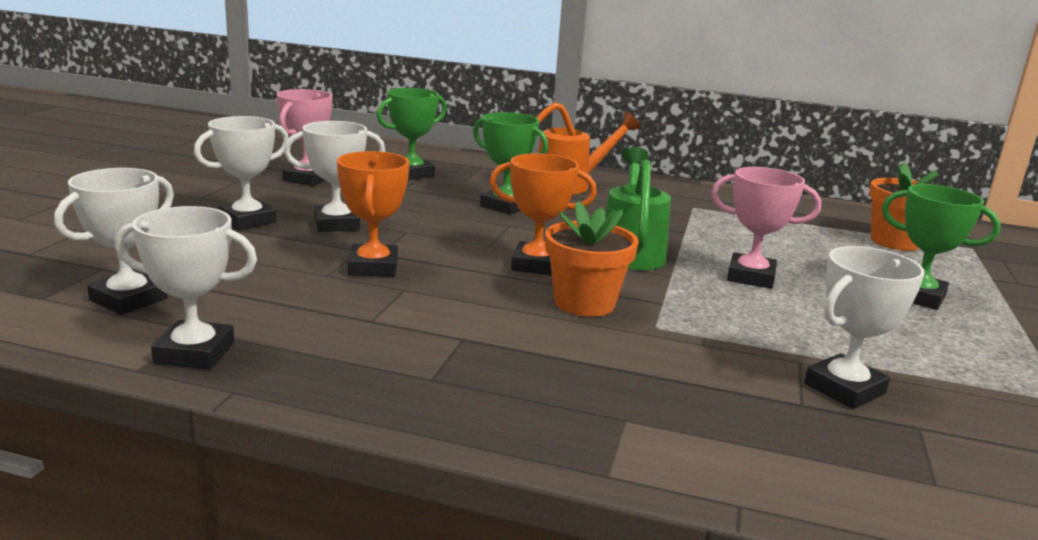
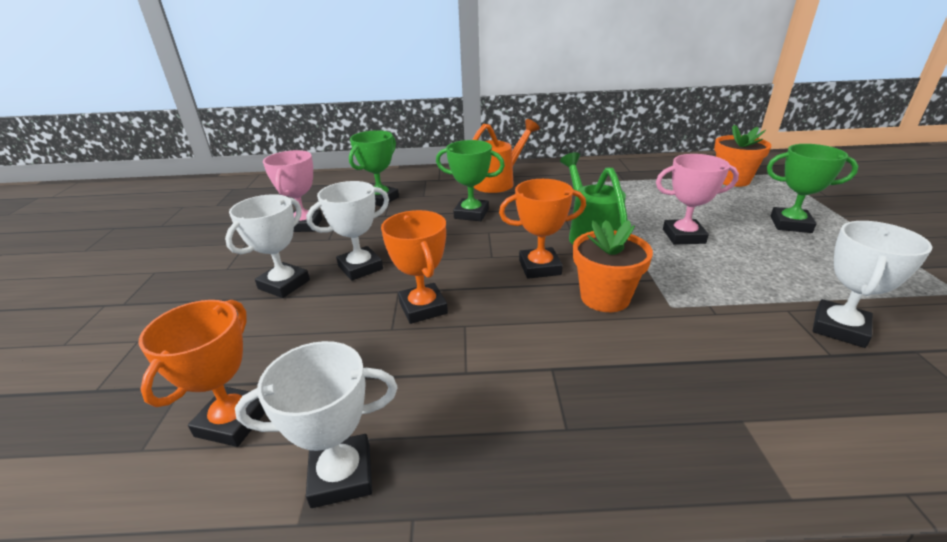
camera: 15 degrees left, 10 degrees up
white trophy [54,168,174,315] -> orange trophy [139,300,265,447]

